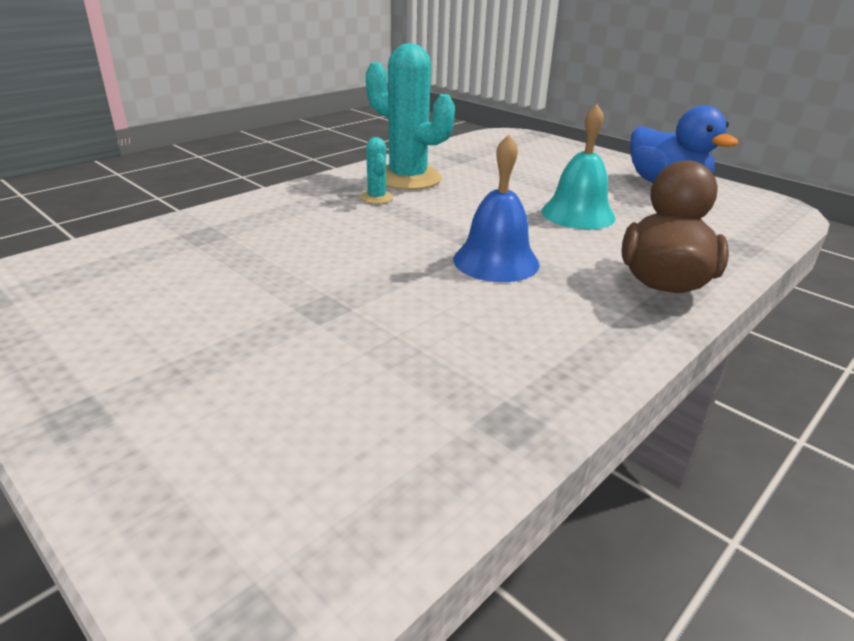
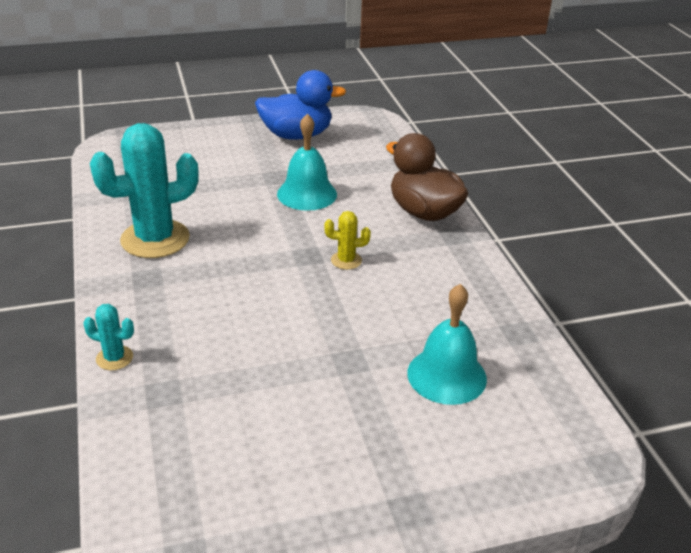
camera: 60 degrees left, 5 degrees up
turquoise cactus [361,137,393,204] -> turquoise cactus moved to [83,304,134,370]
blue bell [453,135,540,282] -> yellow cactus [324,211,371,270]
none -> turquoise bell [407,284,487,405]

